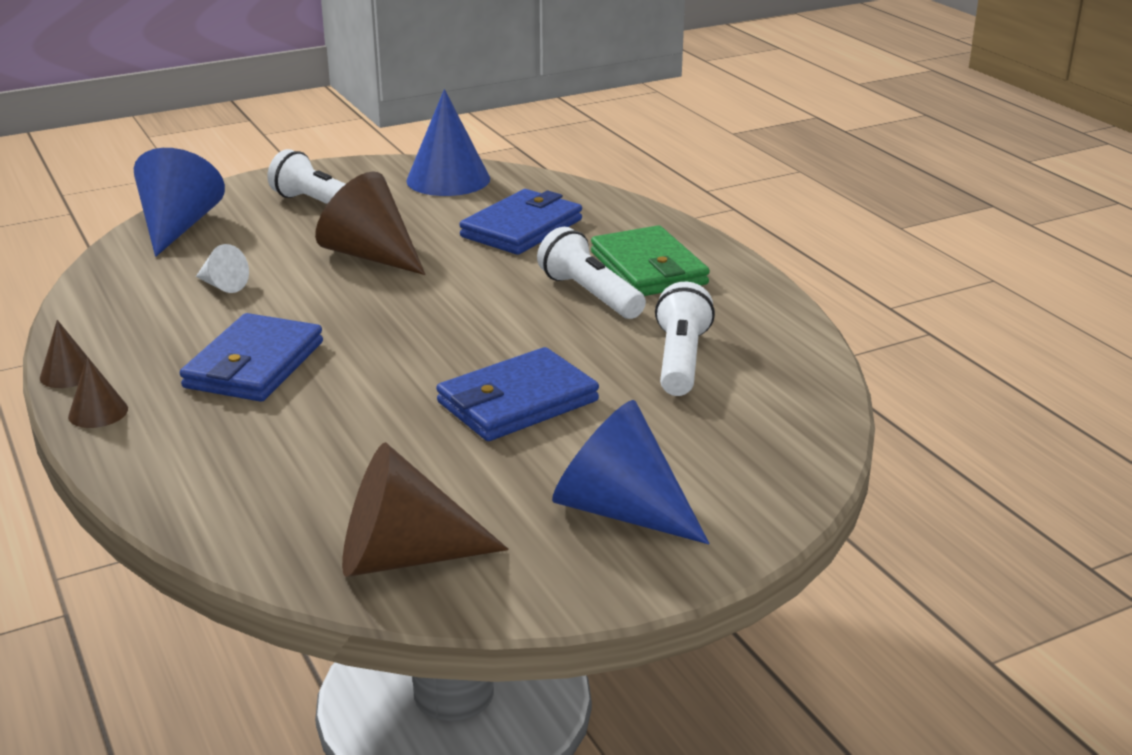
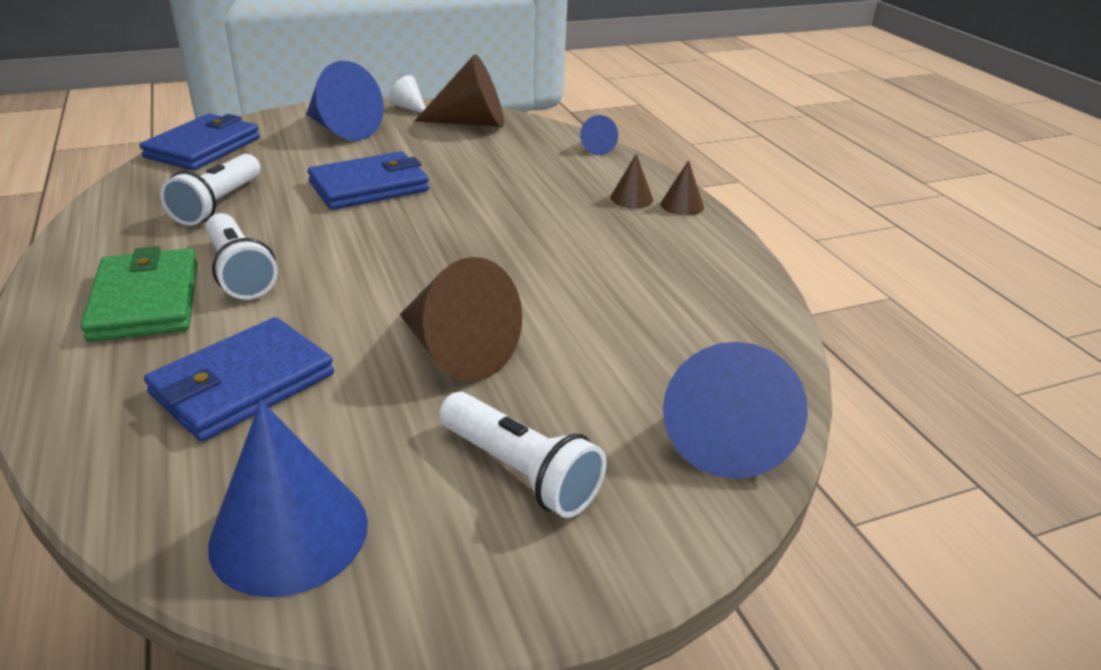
camera: 175 degrees left, 5 degrees up
brown cone [40,320,88,388] -> brown cone moved to [610,154,653,209]
blue wallet [180,313,323,402] -> blue wallet moved to [140,114,260,170]
white cone [196,244,249,293] -> white cone moved to [388,75,426,113]
none -> blue cone [580,115,618,155]

